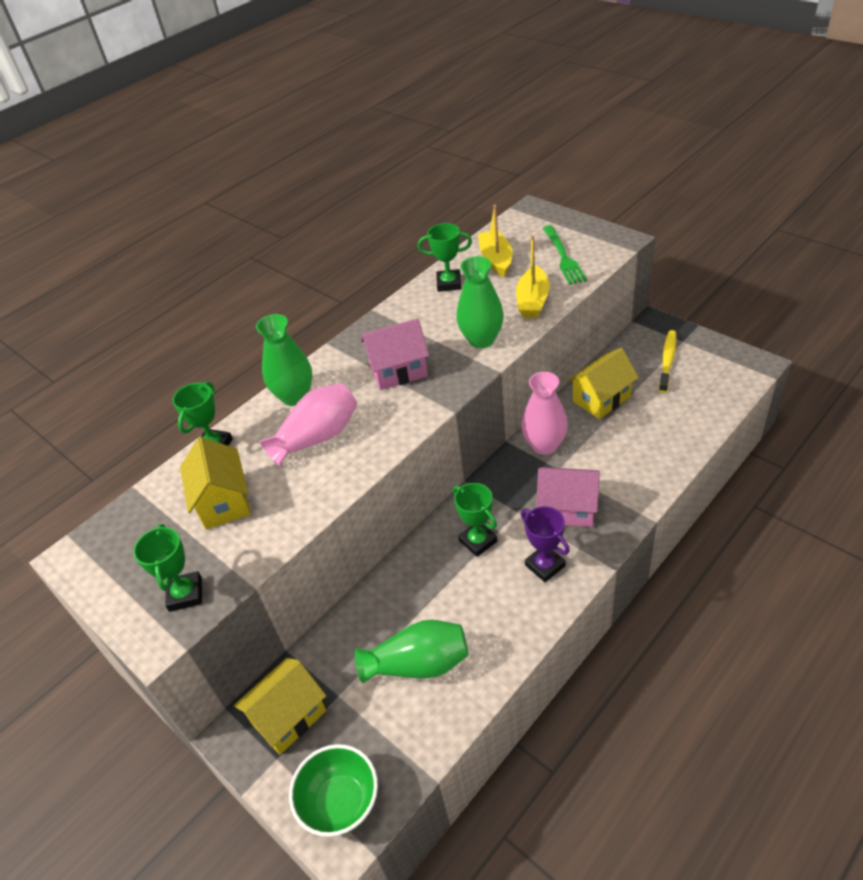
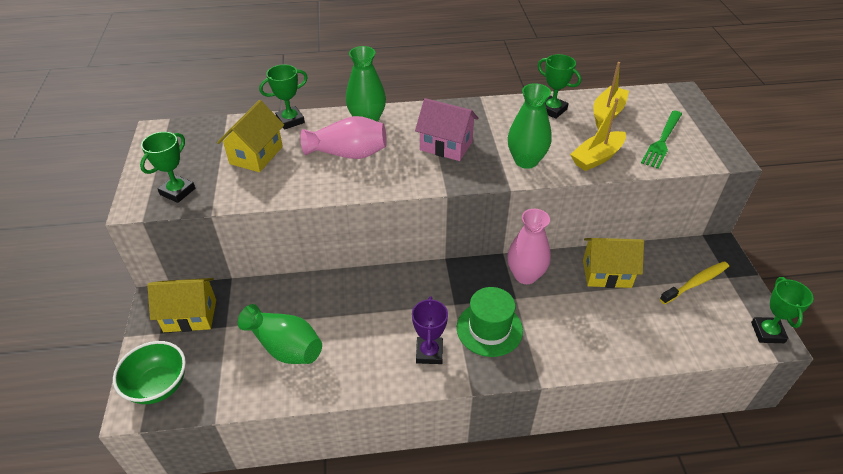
camera: 35 degrees right, 0 degrees up
green trophy [453,483,497,557] -> green trophy moved to [751,277,813,343]
pink house [536,467,600,527] -> green hat [457,287,523,357]

